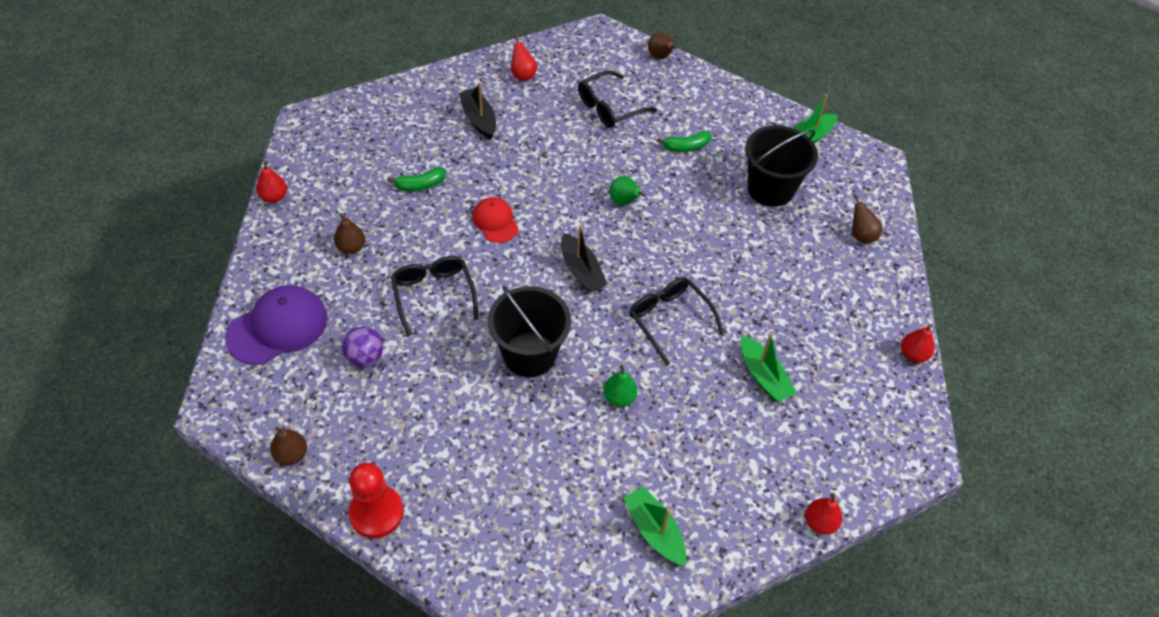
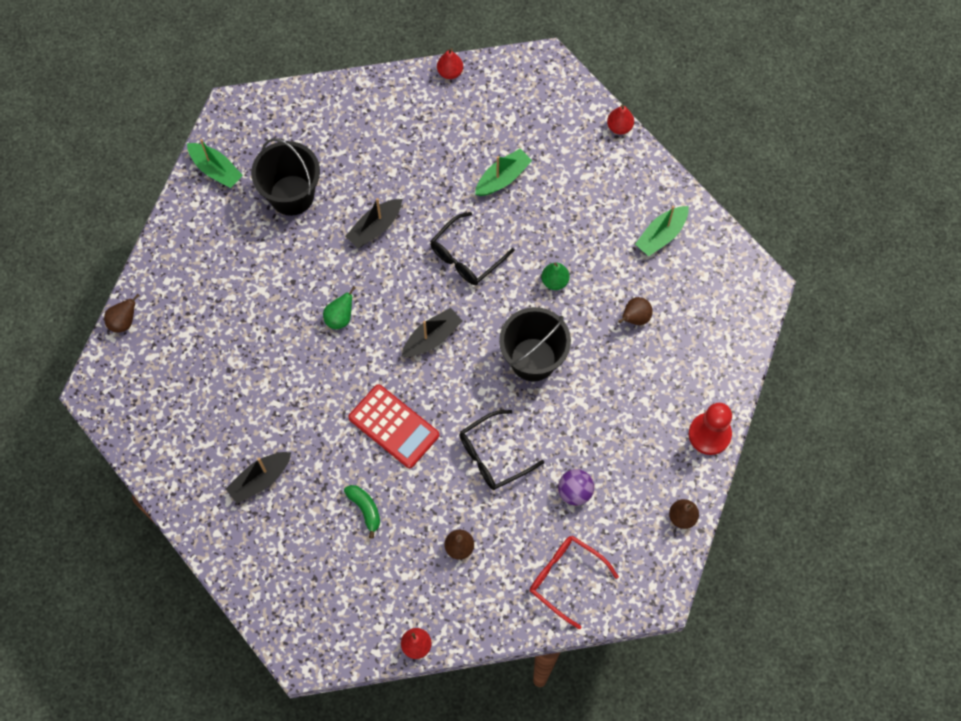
camera: 100 degrees left, 15 degrees up
purple cap [226,285,327,365] -> red glasses [530,536,619,629]
red cap [472,197,519,243] -> red calculator [348,384,439,468]
red pear [511,34,537,81] -> none
black glasses [578,71,657,128] -> none
green banana [657,131,711,152] -> none
brown pear [852,194,883,244] -> brown pear moved to [618,297,653,325]
none -> black boat [345,198,402,248]

